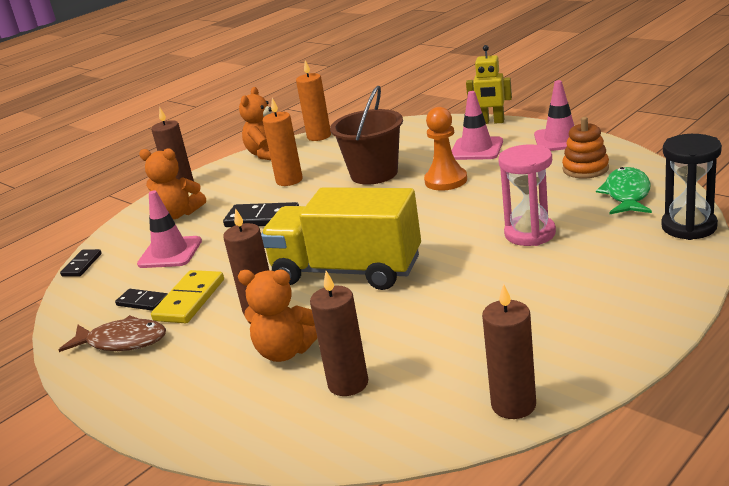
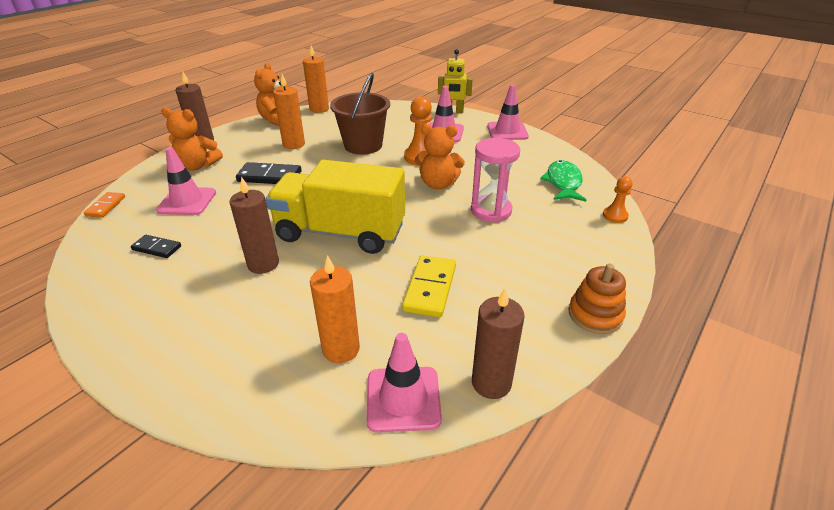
camera: 10 degrees left, 10 degrees up
brown fish [59,315,166,352] -> none
black domino [60,249,102,277] -> orange domino [84,192,125,218]
yellow domino [151,270,224,323] -> yellow domino moved to [402,255,456,317]
orange teddy bear [238,270,317,362] -> orange teddy bear moved to [415,124,465,190]
brown candle [310,271,368,396] -> orange candle [310,255,360,363]
orange stacking toy [562,117,609,179] -> orange stacking toy moved to [569,264,626,334]
black hourglass [661,134,722,240] -> orange pawn [603,177,633,223]
none -> pink traffic cone [367,333,442,433]

